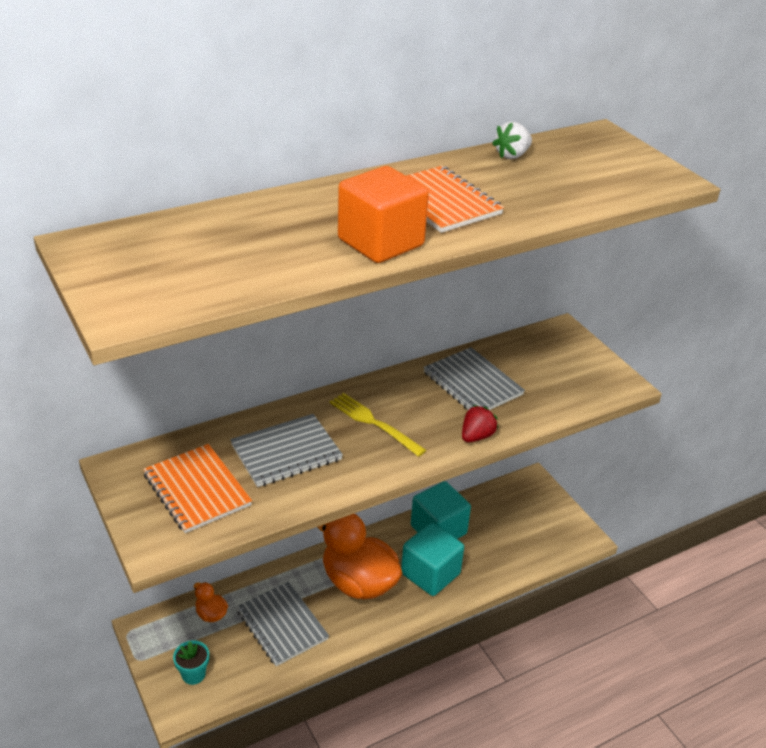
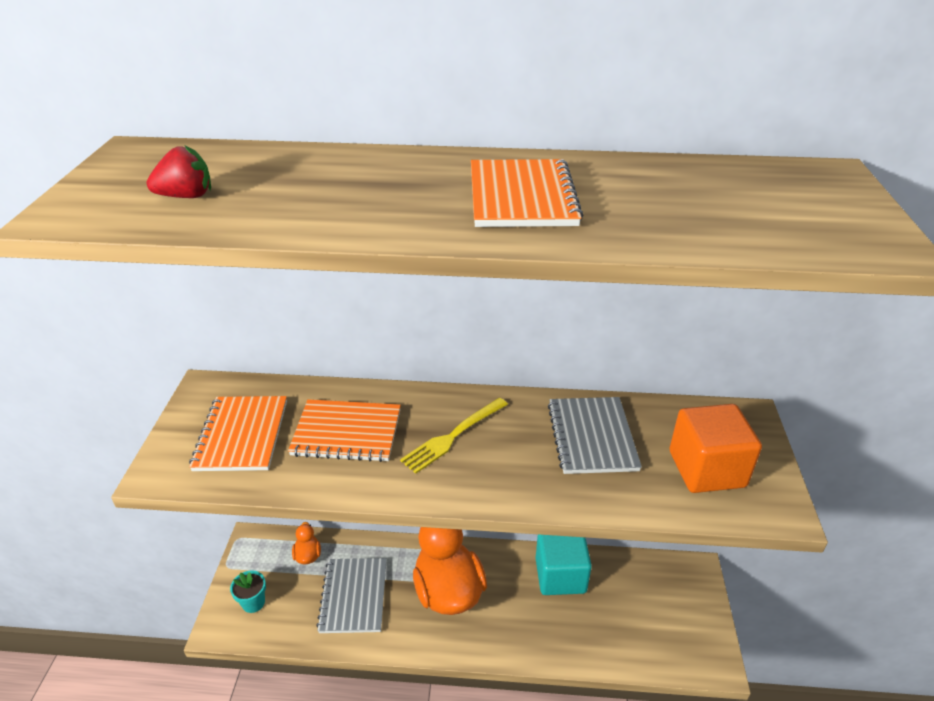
camera: 35 degrees right, 0 degrees up
grey notebook [230,414,343,487] -> orange notebook [288,399,401,462]
yellow fork [330,393,426,457] -> yellow fork turned 120 degrees counterclockwise [400,398,508,474]
orange cube [338,166,429,263] -> orange cube moved to [670,404,762,493]
turquoise cube [401,523,464,596] -> none
red strawberry [462,405,498,442] -> red strawberry moved to [146,145,211,198]
white strawberry [492,122,532,159] -> none

